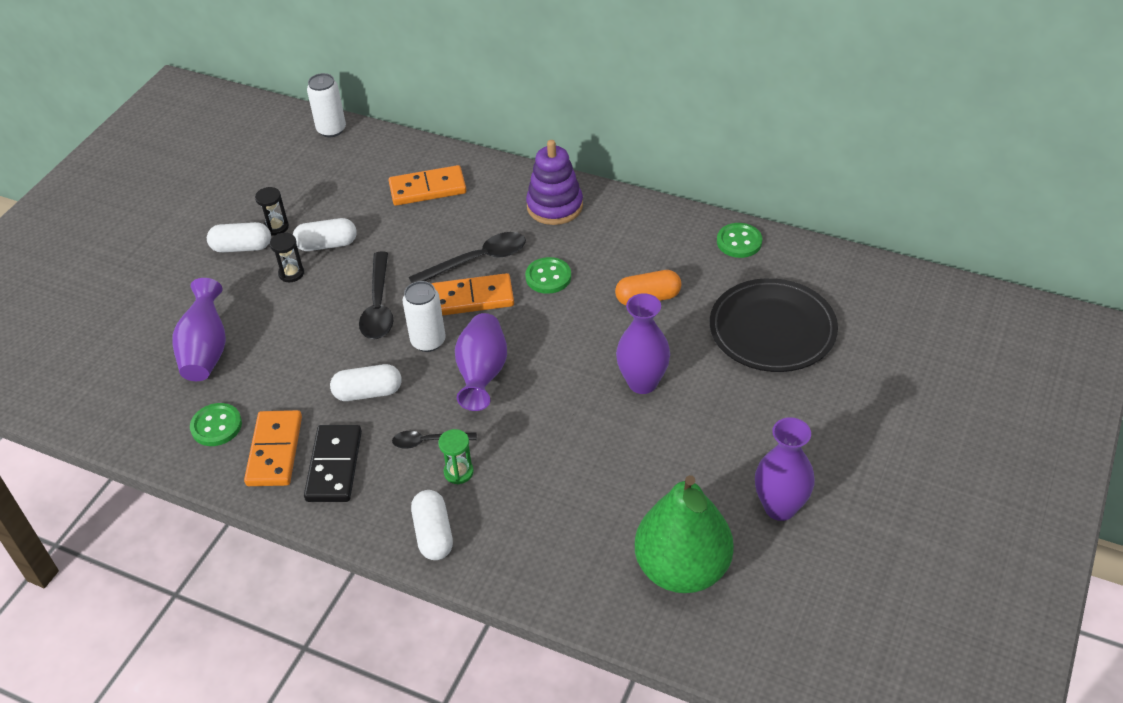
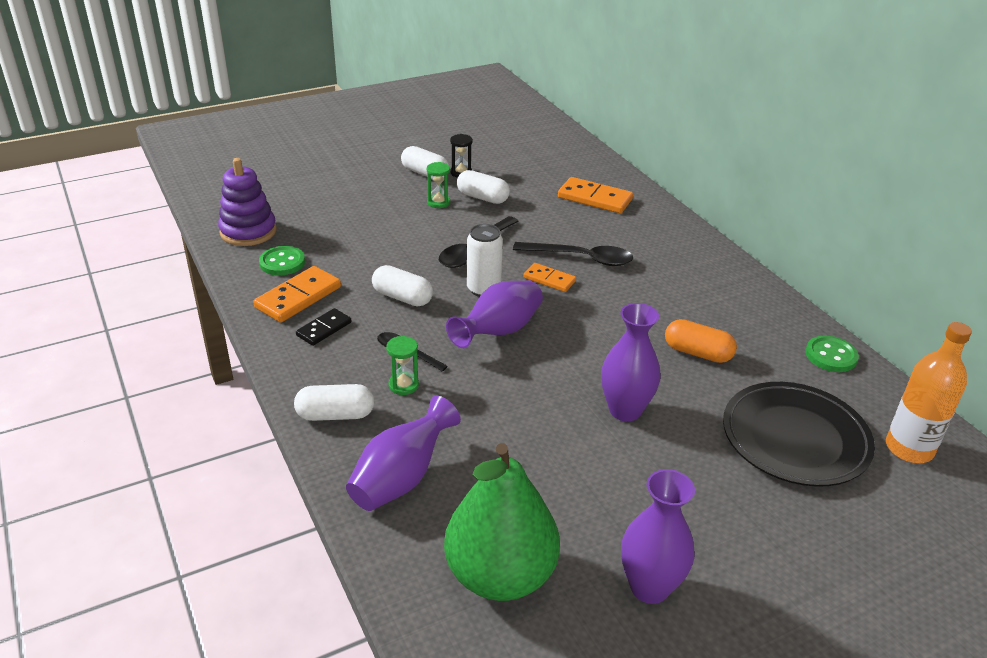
camera: 35 degrees right, 10 degrees down
purple vase [172,278,226,381] -> purple vase moved to [346,396,461,511]
black hourglass [270,233,304,282] -> green hourglass [427,162,450,208]
black domino [304,425,362,502] -> black domino [296,308,351,346], size x0.61
white can [307,73,346,137] -> none
white capsule [411,490,453,560] -> white capsule turned 60 degrees clockwise [294,384,374,421]
orange domino [432,273,514,316] -> orange domino [523,263,576,292], size x0.61
green button [525,257,571,294] -> none
purple stacking toy [526,140,583,225] -> purple stacking toy moved to [218,158,276,246]
none -> orange bottle [886,322,972,463]

